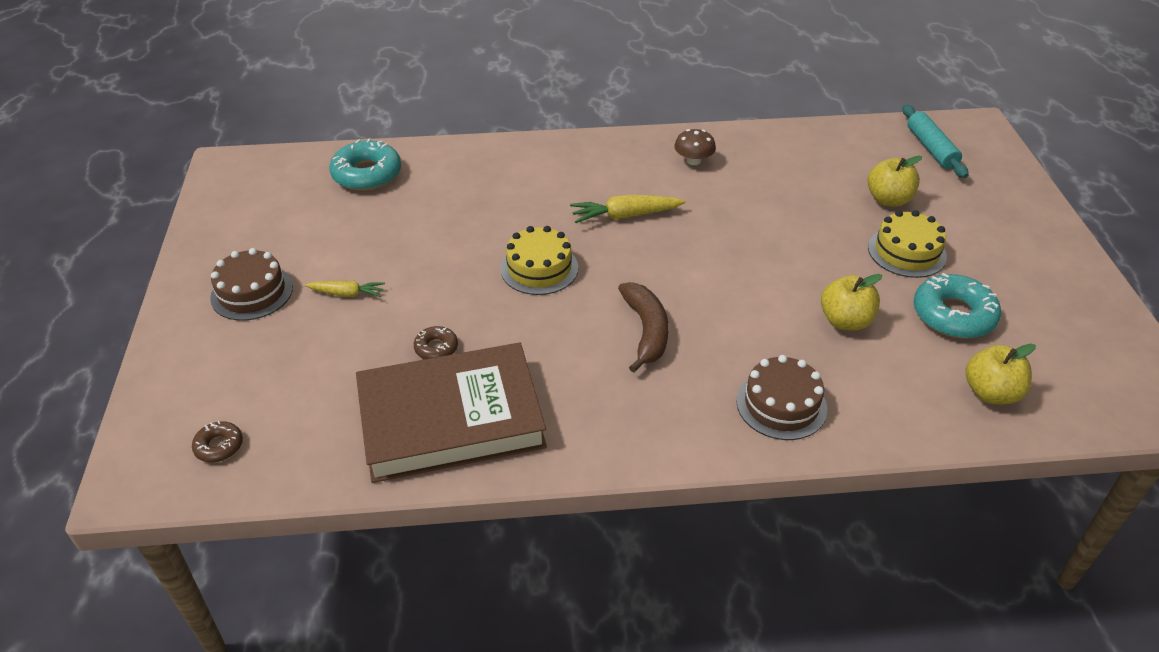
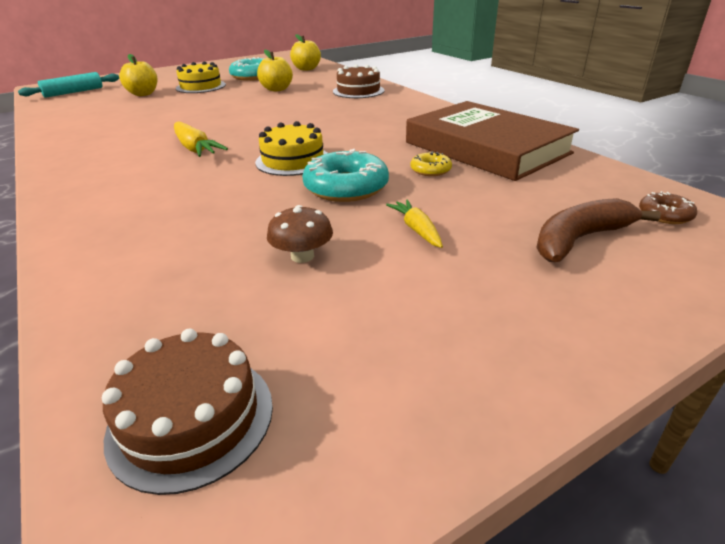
camera: 115 degrees left, 10 degrees down
brown cake [210,248,293,321] -> brown cake moved to [102,329,273,495]
turquoise donut [329,138,401,191] -> turquoise donut moved to [302,149,389,202]
brown donut [414,326,458,359] -> yellow donut [411,151,452,176]
brown banana [618,282,668,373] -> brown banana moved to [536,198,661,262]
brown mushroom [674,129,716,165] -> brown mushroom moved to [267,205,333,263]

